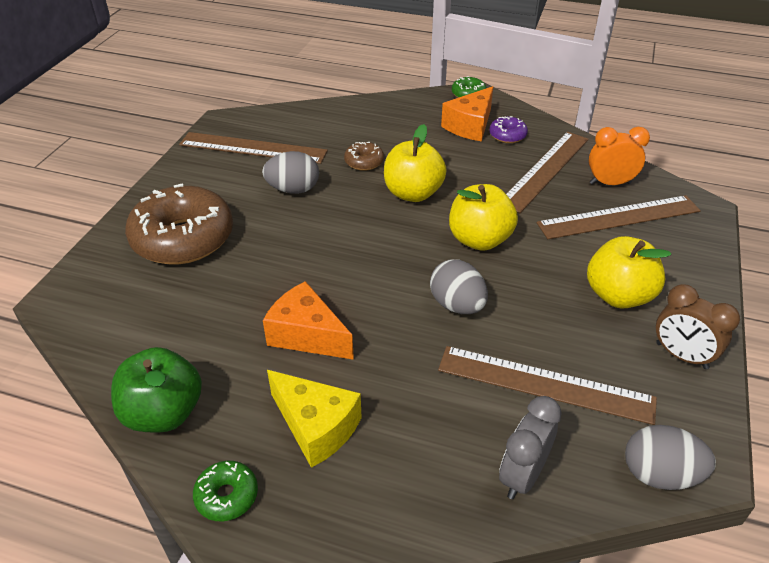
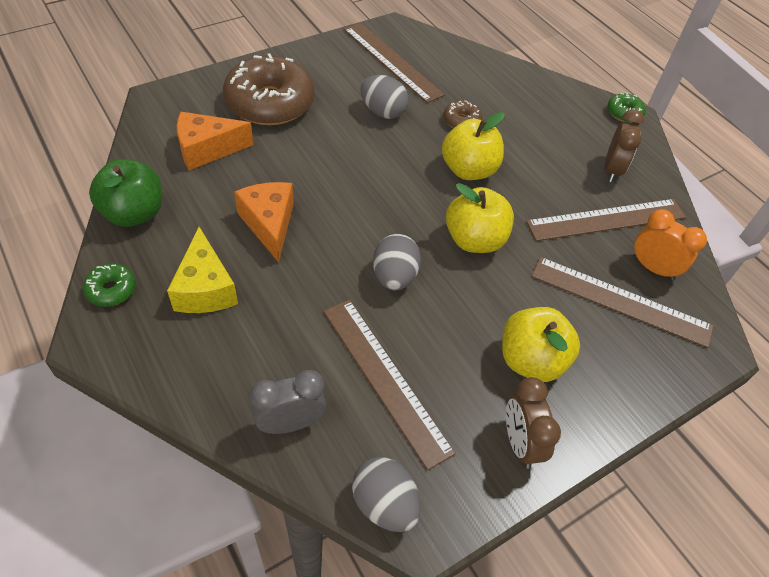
camera: 35 degrees right, 10 degrees up
orange cheese [441,86,493,141] -> orange cheese moved to [177,112,253,170]
purple donut [489,116,528,143] -> brown clock [604,109,644,182]

